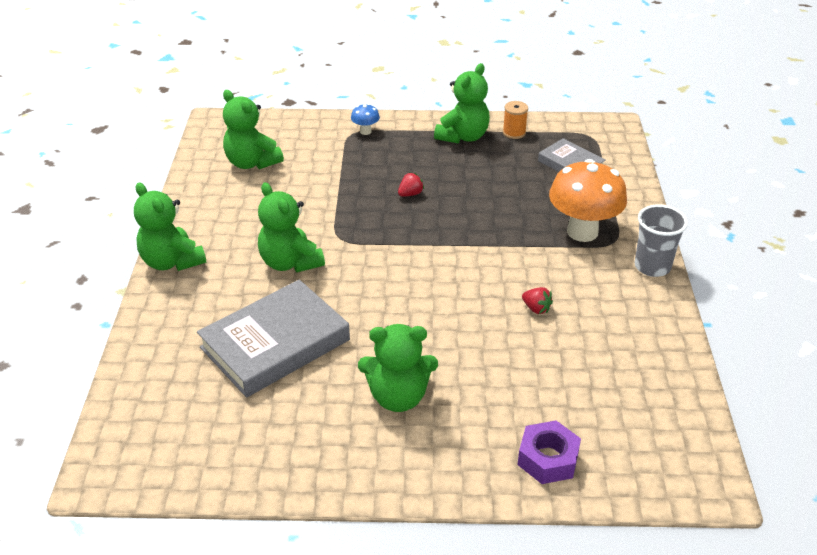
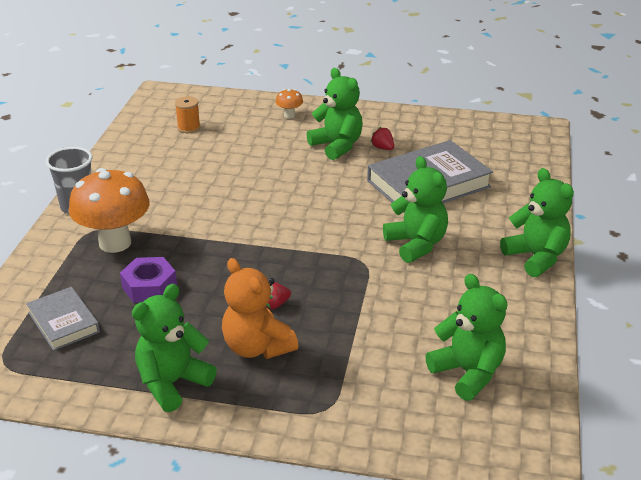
camera: 170 degrees left, 5 degrees down
blue mushroom [351,104,380,135] -> none
green teddy bear [358,324,438,412] -> green teddy bear turned 45 degrees clockwise [307,68,363,160]
orange spool [503,101,528,139] -> orange spool moved to [175,96,201,133]
purple nut [517,420,581,484] -> purple nut moved to [120,257,177,303]
red strawberry [522,287,553,314] -> red strawberry moved to [370,127,394,150]
none -> orange teddy bear [222,258,298,359]
none -> orange mushroom [276,89,303,119]

